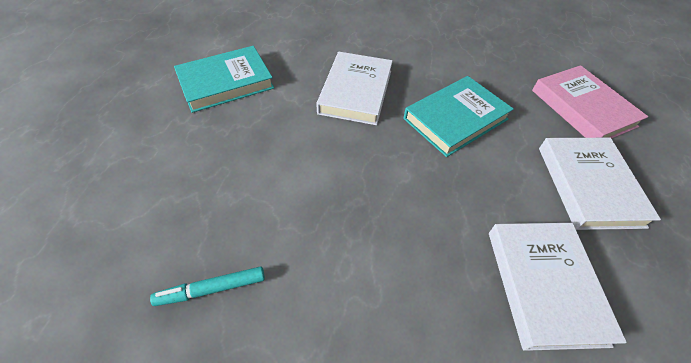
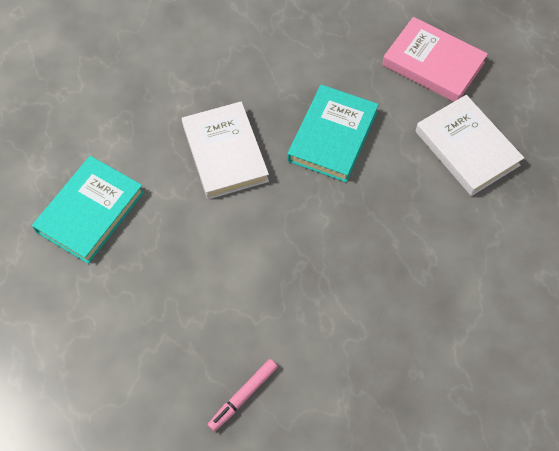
camera: 30 degrees left, 10 degrees up
turquoise marker [150,266,265,306] -> pink marker [208,359,278,432]
white book [489,223,627,351] -> none

